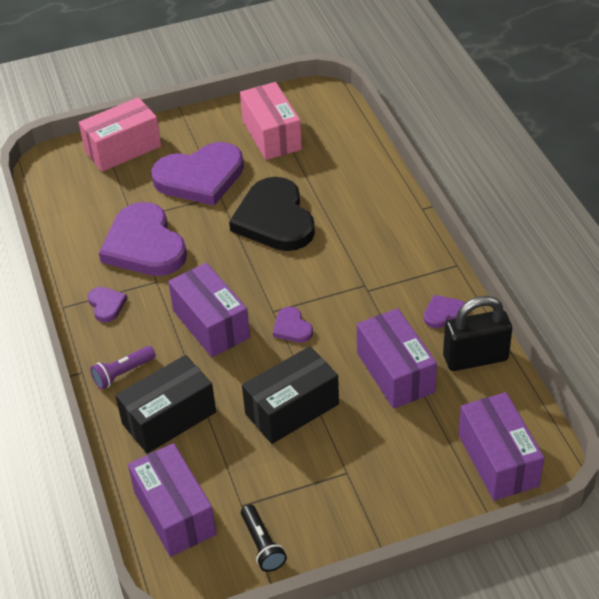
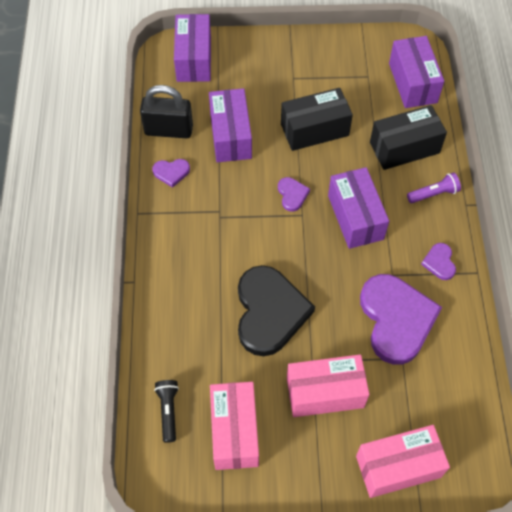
camera: 165 degrees left, 15 degrees up
purple heart [151,142,244,206] -> pink box [287,354,369,417]
black flashlight [241,504,287,572] -> black flashlight moved to [154,380,179,443]

